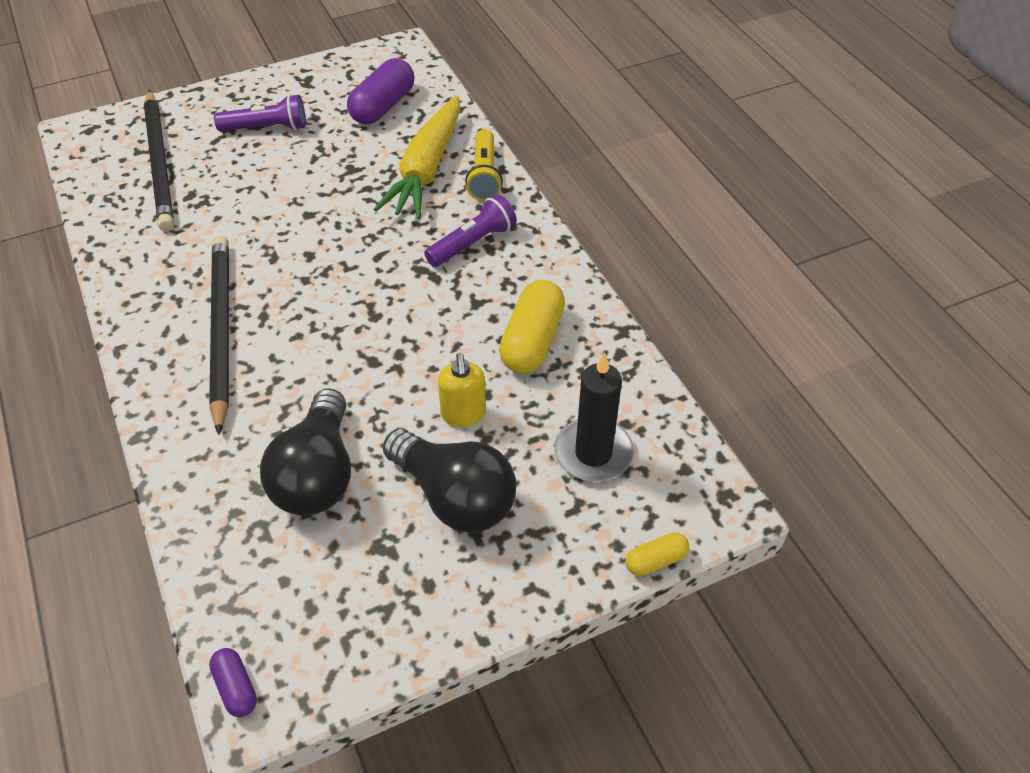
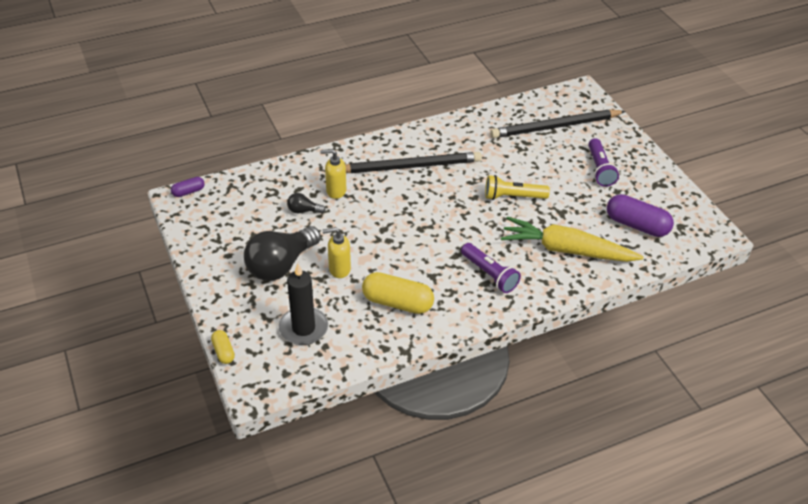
camera: 90 degrees right, 5 degrees down
black light bulb [260,388,351,516] -> black light bulb [287,193,325,213], size x0.45
yellow flashlight [465,129,503,201] -> yellow flashlight moved to [485,175,550,200]
none -> yellow soap dispenser [320,149,346,199]

